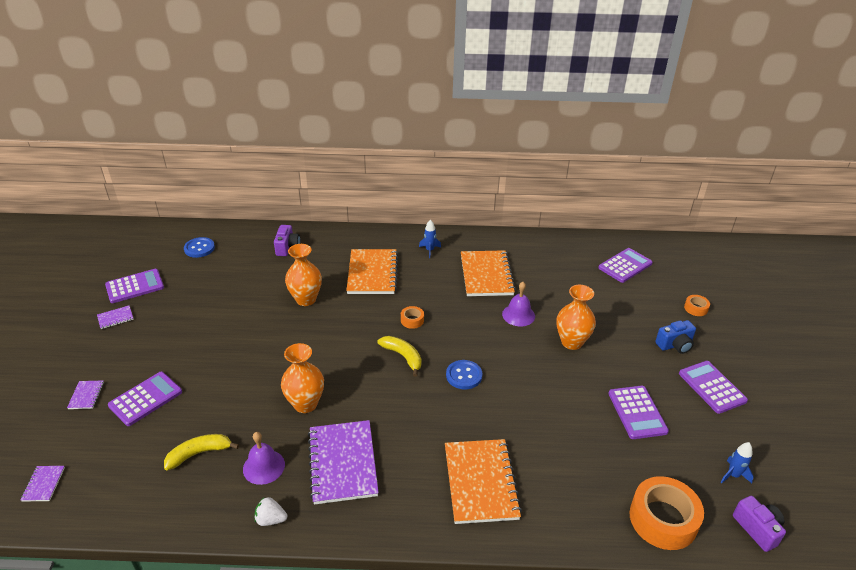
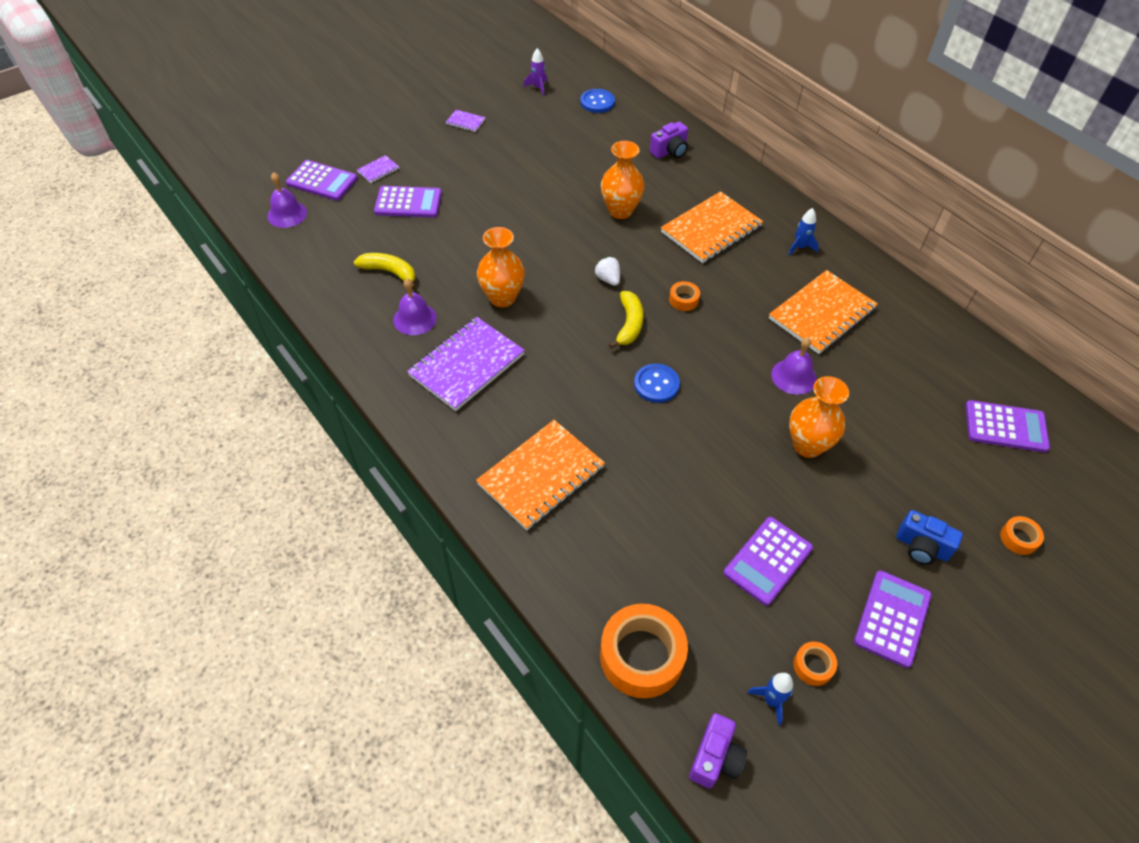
camera: 50 degrees right, 15 degrees up
purple notebook [21,466,65,502] -> purple bell [267,172,307,228]
purple calculator [105,269,164,303] -> purple calculator moved to [286,160,358,201]
white strawberry [255,497,287,526] -> white strawberry moved to [595,257,620,286]
none -> purple rocket [524,48,547,96]
none -> orange tape [793,642,837,686]

